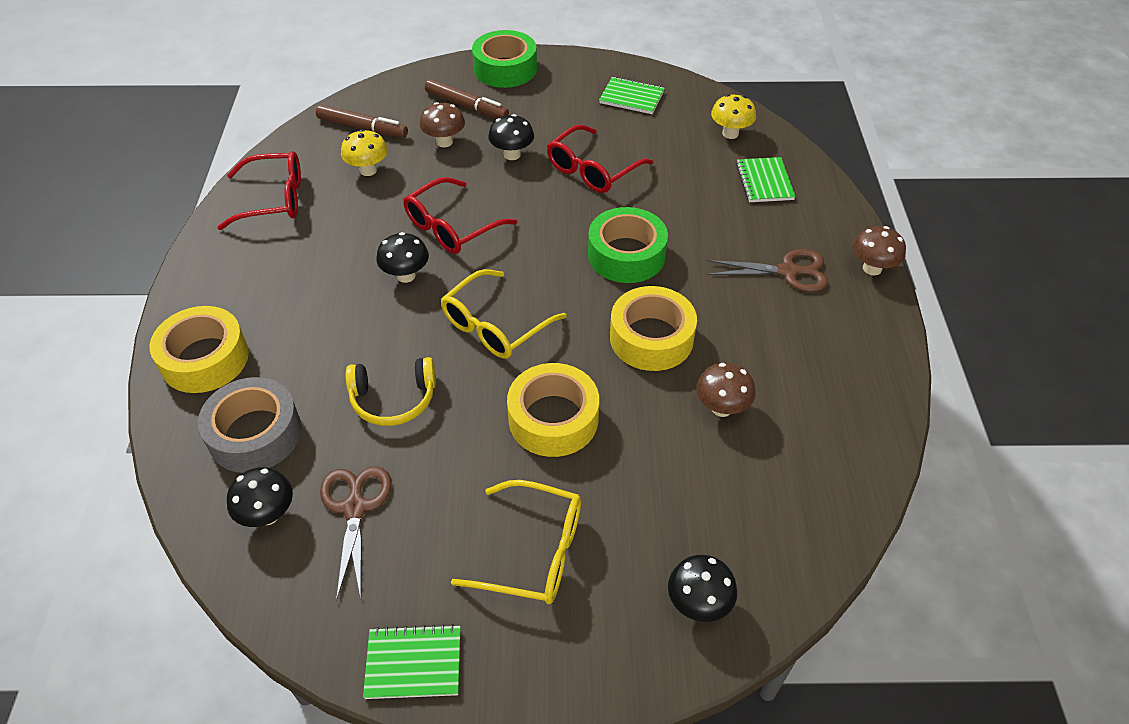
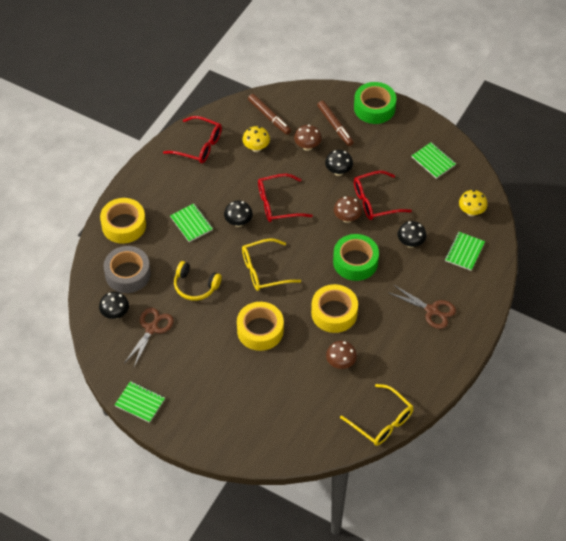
camera: 30 degrees right, 5 degrees up
yellow glasses [451,480,581,604] -> yellow glasses moved to [340,384,413,446]
black mushroom [668,555,737,622] -> black mushroom moved to [398,221,427,248]
brown mushroom [853,226,906,276] -> brown mushroom moved to [334,196,362,223]
none -> green notebook [170,204,213,242]

